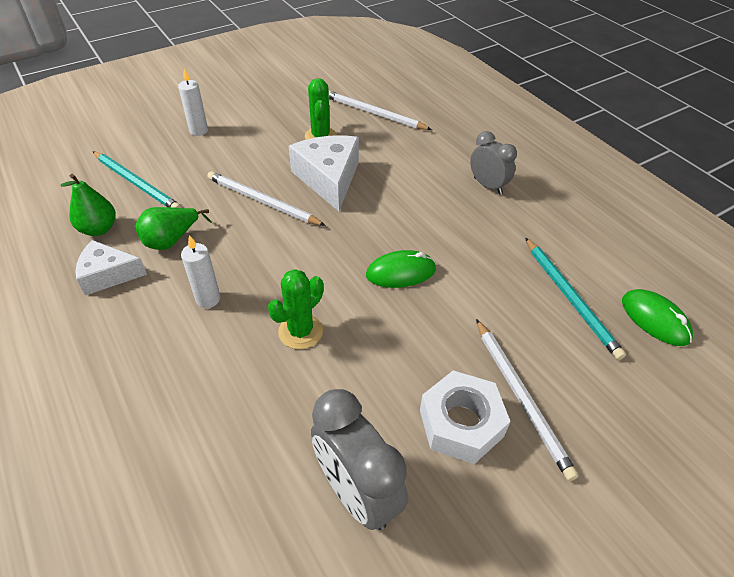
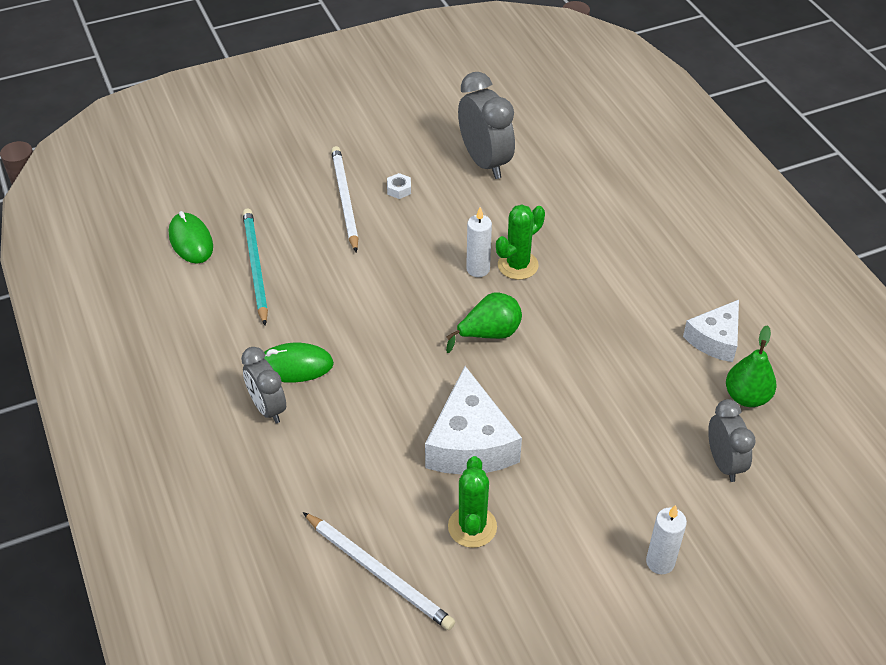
camera: 170 degrees left, 0 degrees up
white cheese [75,240,147,296] -> white cheese turned 120 degrees clockwise [683,300,739,362]
turquoise pencil [93,151,182,208] -> grey clock [708,399,756,482]
green pear [135,207,212,250] -> green pear moved to [446,292,522,353]
white candle [181,235,221,308] -> white candle moved to [466,207,492,277]
white pencil [207,171,326,226] -> none
green mouse [366,250,436,288] -> green mouse moved to [264,343,334,383]
white nut [420,371,510,464] -> white nut [387,173,411,199], size x0.41

